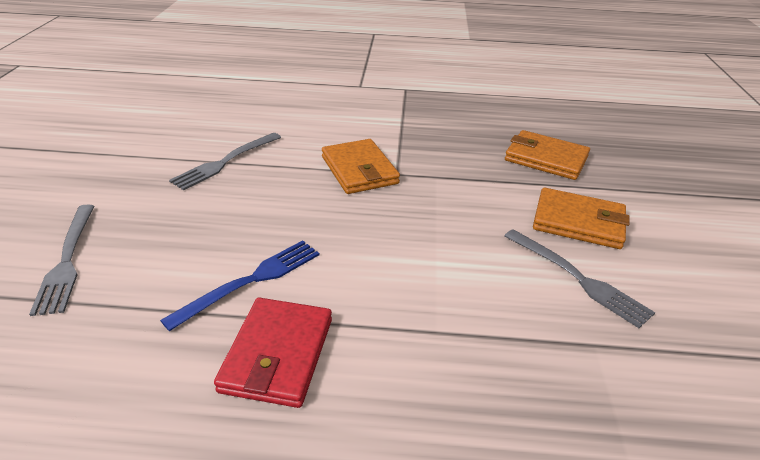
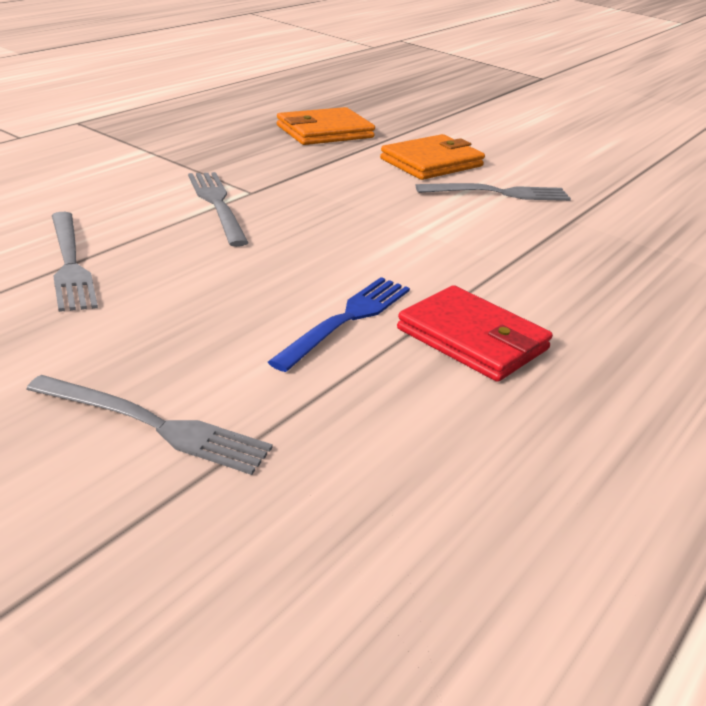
camera: 60 degrees left, 5 degrees down
blue fork [160,240,320,331] -> blue fork turned 45 degrees clockwise [268,277,410,372]
orange wallet [322,139,400,194] -> grey fork [188,172,248,247]

